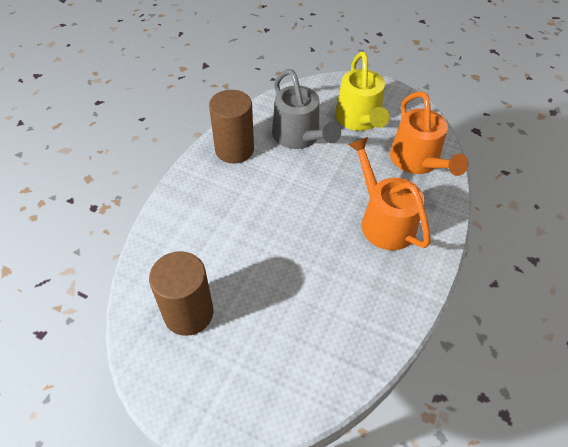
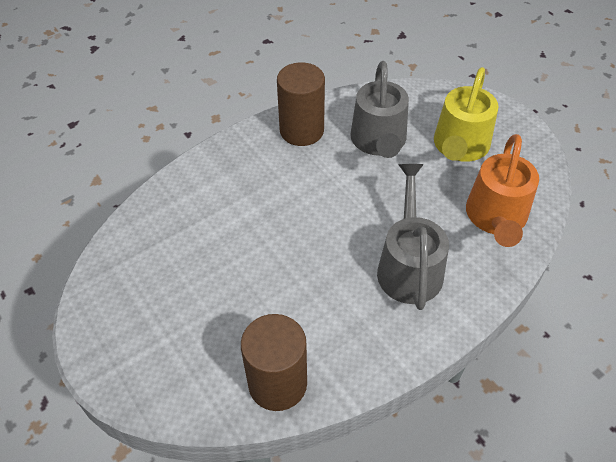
camera: 30 degrees right, 0 degrees up
brown cylinder [149,251,213,336] -> brown cylinder moved to [241,314,307,411]
orange watering can [348,137,431,250] -> grey watering can [377,164,449,310]

